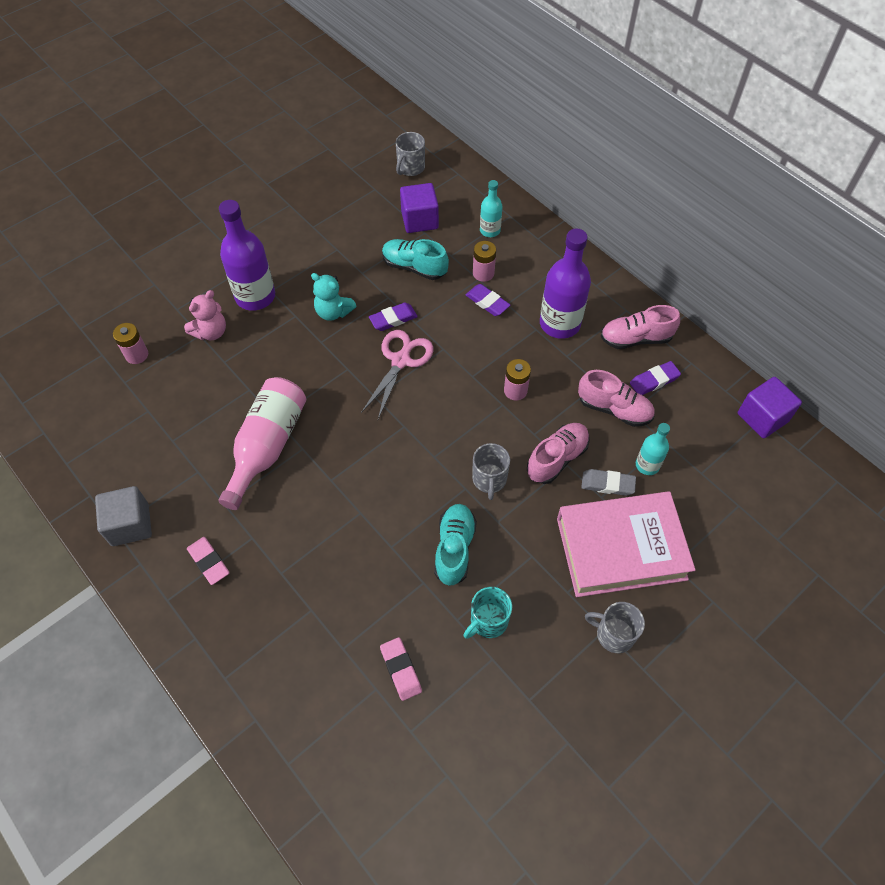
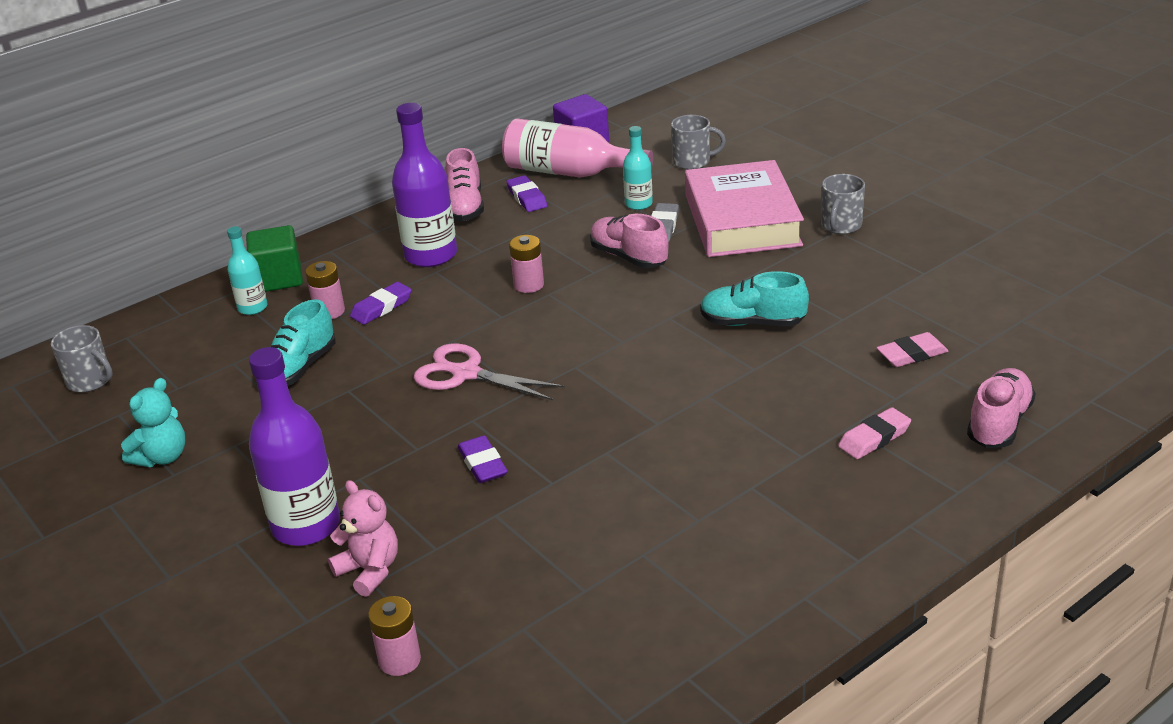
camera: 85 degrees left, 25 degrees down
grey cube [95,486,152,546] -> none
pink eraser [187,537,230,585] -> pink eraser moved to [838,407,911,459]
pink bottle [218,377,306,510] -> pink bottle moved to [502,118,653,177]
turquoise teddy bear [311,273,356,321] -> turquoise teddy bear moved to [121,378,186,467]
purple eraser [369,303,418,331] -> purple eraser moved to [458,435,508,483]
purple cube [400,183,439,233] -> none
turquoise mug [463,587,512,639] -> none
grey mug [472,443,510,500] -> grey mug moved to [671,115,726,170]
pink shoe [578,370,655,427] -> pink shoe moved to [967,368,1036,448]
none -> green cube [246,225,303,292]

